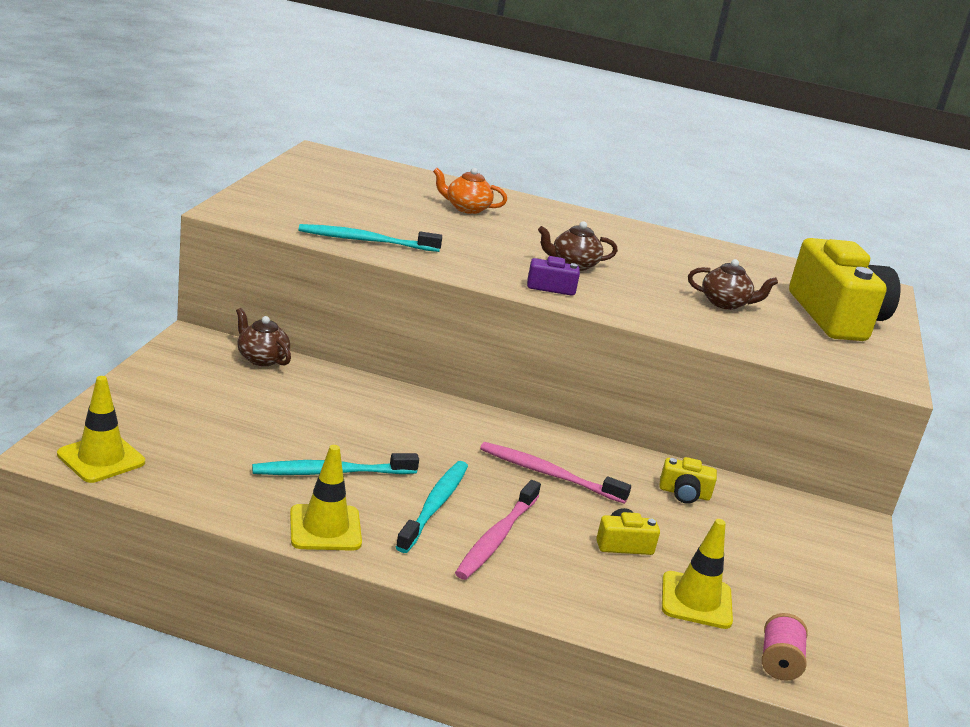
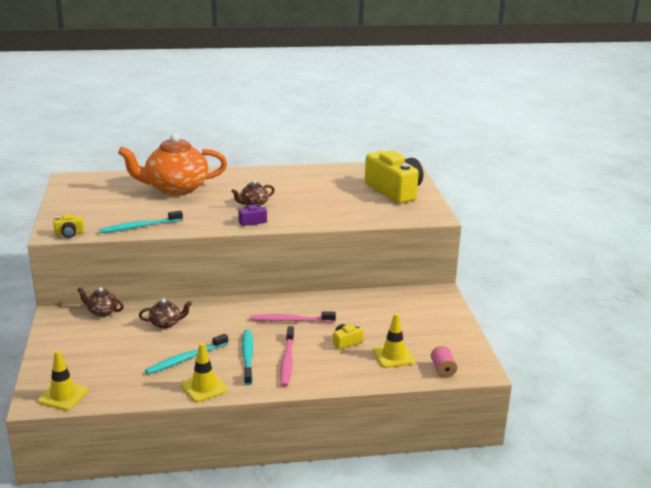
camera: 20 degrees left, 0 degrees up
orange teapot [433,168,507,214] -> orange teapot [118,133,227,195], size x2.27
yellow camera [659,457,717,504] -> yellow camera moved to [53,214,84,238]
brown teapot [688,259,778,310] -> brown teapot moved to [139,298,192,328]

